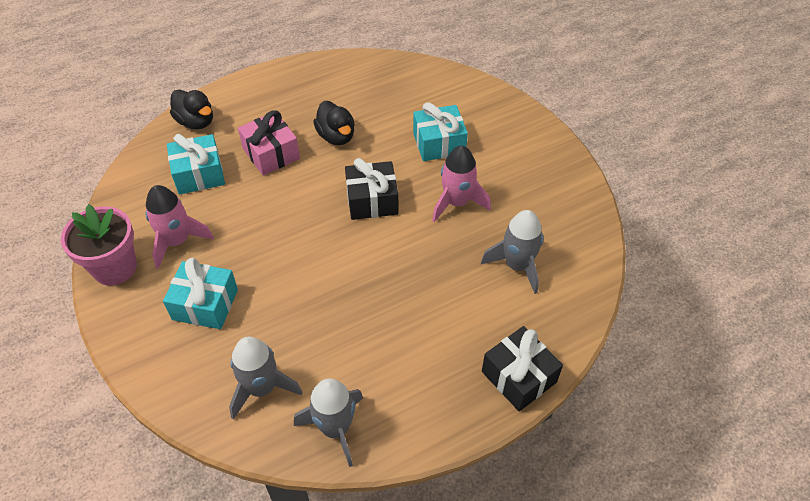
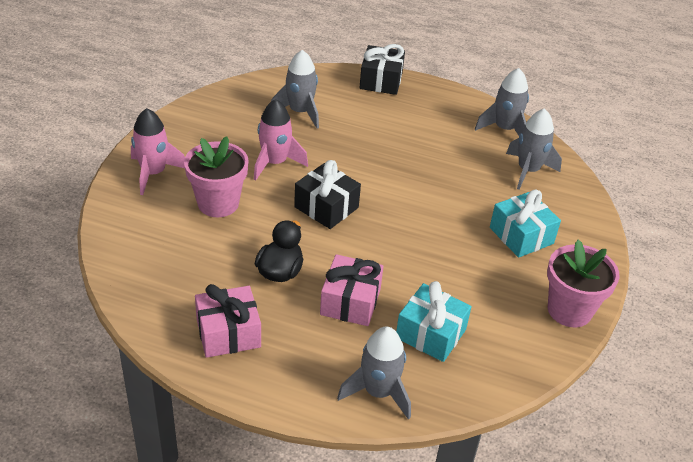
camera: 135 degrees left, 10 degrees down
pink rocket [146,185,214,269] -> pink rocket moved to [131,108,185,195]
black duck [170,90,213,129] -> grey rocket [337,326,411,420]
turquoise gift [413,102,468,161] -> pink flower pot [184,136,249,217]
none -> pink gift [195,284,261,358]

